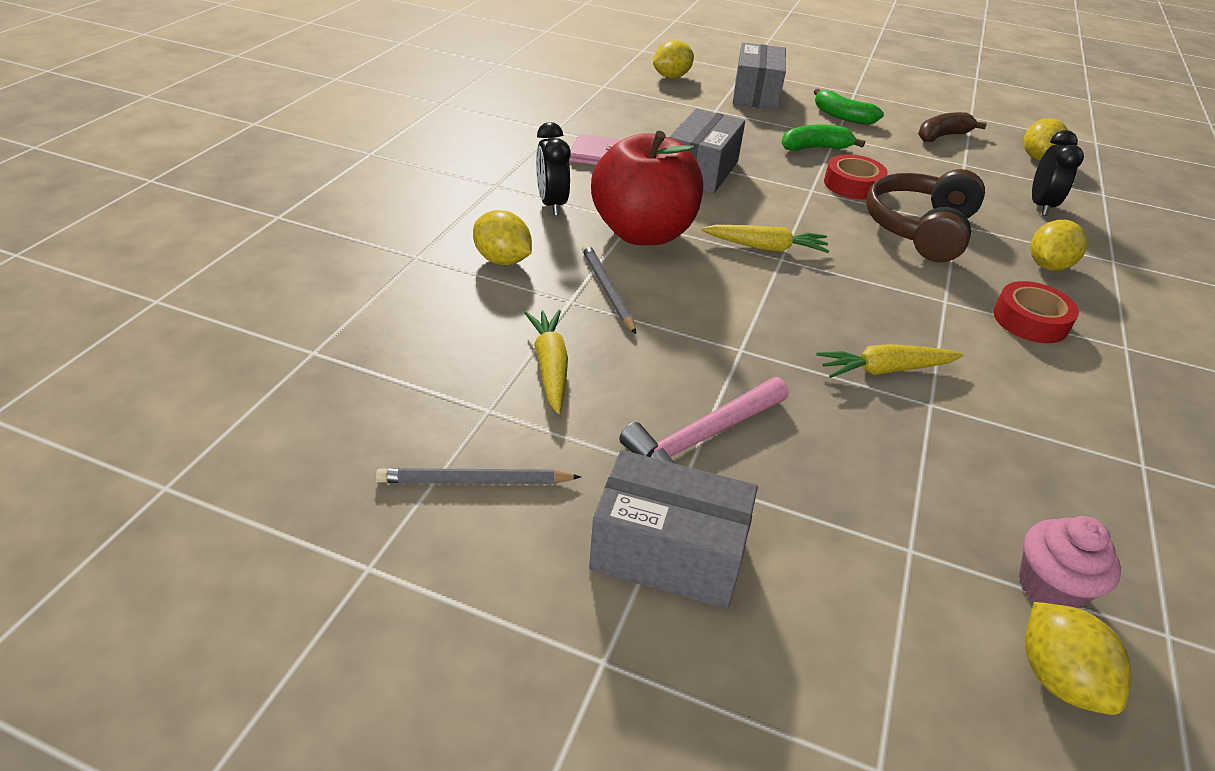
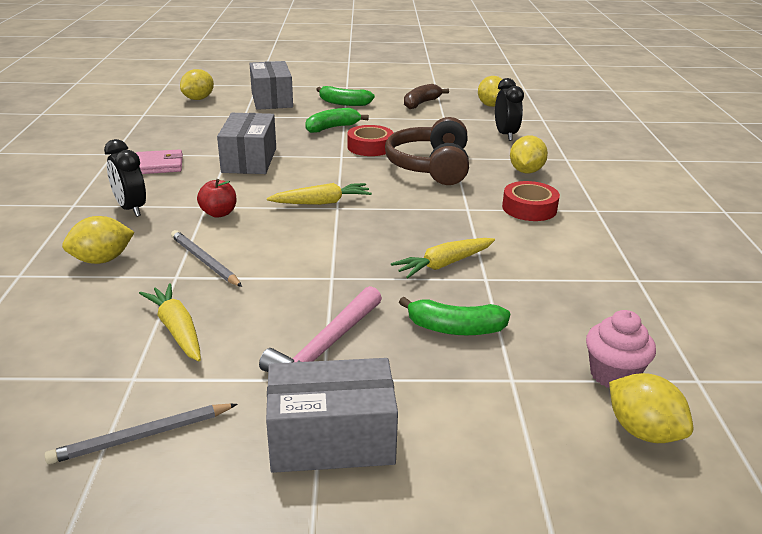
camera: 20 degrees left, 10 degrees down
yellow lemon [473,210,532,265] -> yellow lemon turned 45 degrees counterclockwise [62,216,134,264]
red apple [591,131,703,245] -> red apple [197,179,236,218], size x0.41
none -> green banana [399,297,511,335]

